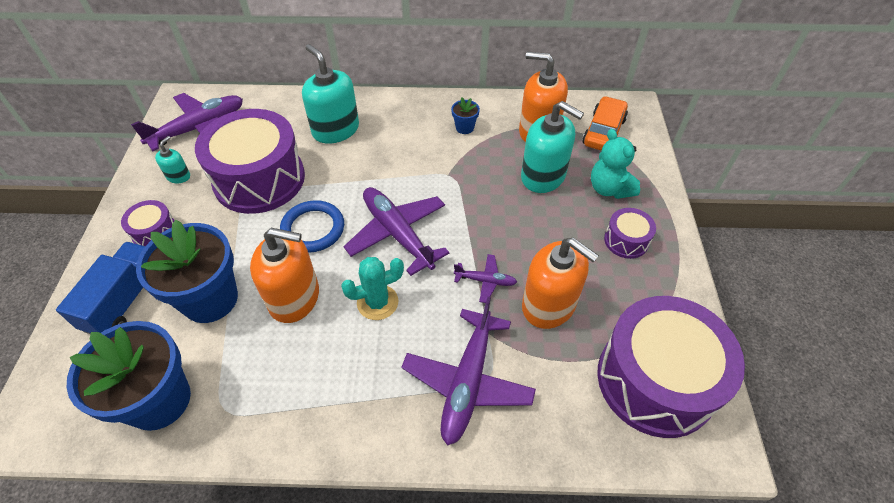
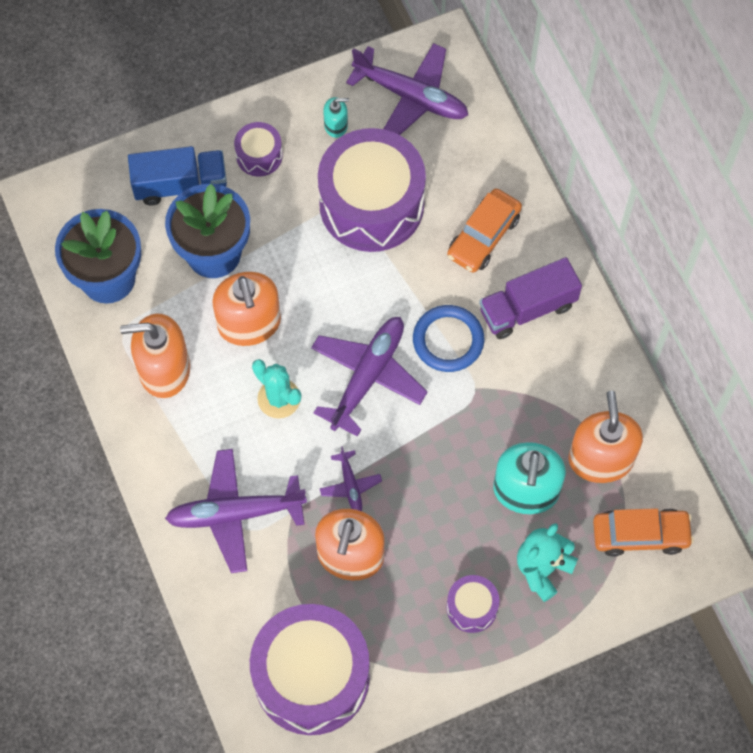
camera: 65 degrees right, 15 degrees up
blue ring [280,200,344,253] -> blue ring moved to [413,305,484,372]
turquoise soap dispenser [302,44,359,144] -> orange car [447,188,522,273]
blue flower pot [451,98,480,134] -> none
none -> orange soap dispenser [120,313,190,398]
none -> purple truck [479,257,582,339]

